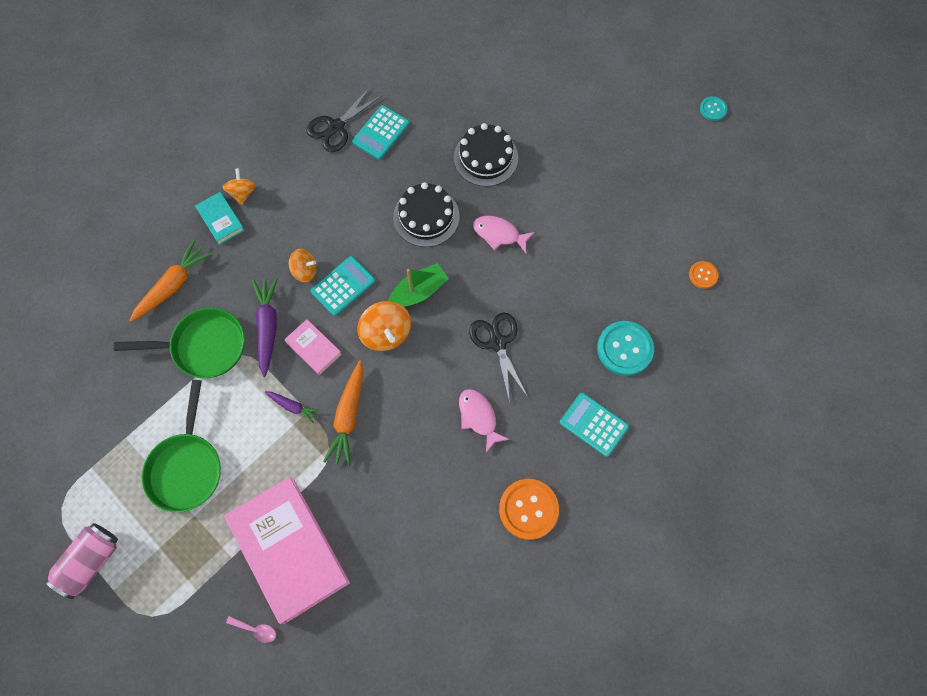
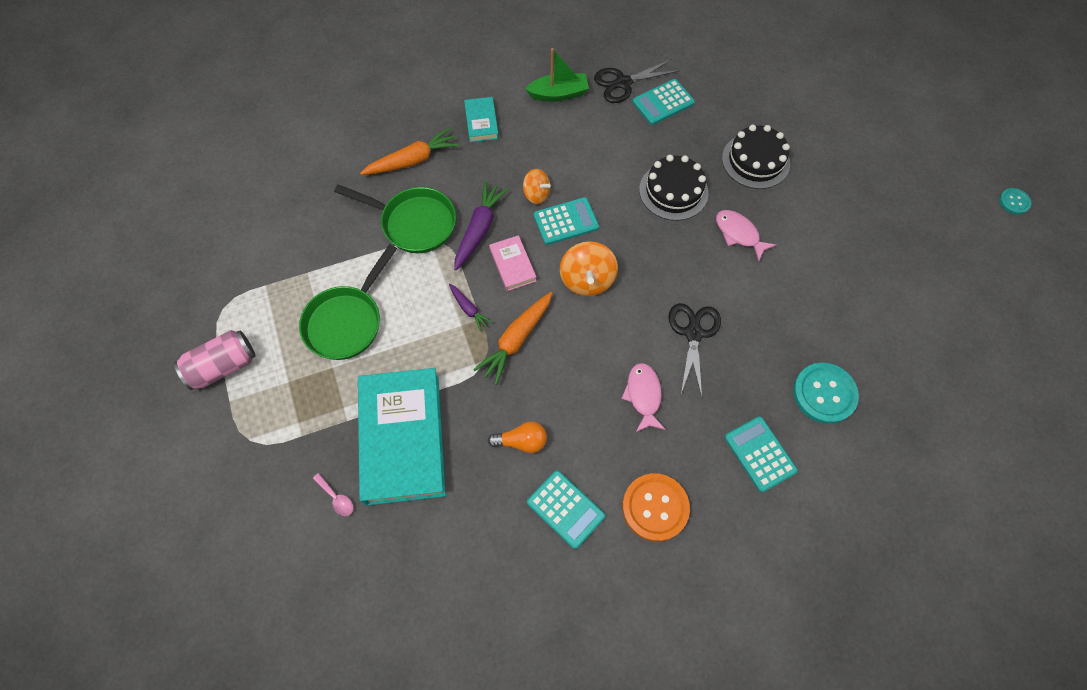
camera: 25 degrees right, 5 degrees down
orange spinning top [222,168,256,205] -> none
pink book [224,477,350,624] -> turquoise book [358,368,446,506]
green boat [388,263,449,307] -> green boat moved to [525,48,589,102]
orange button [689,261,718,289] -> none
none -> orange light bulb [488,421,547,453]
none -> turquoise calculator [527,470,605,549]

